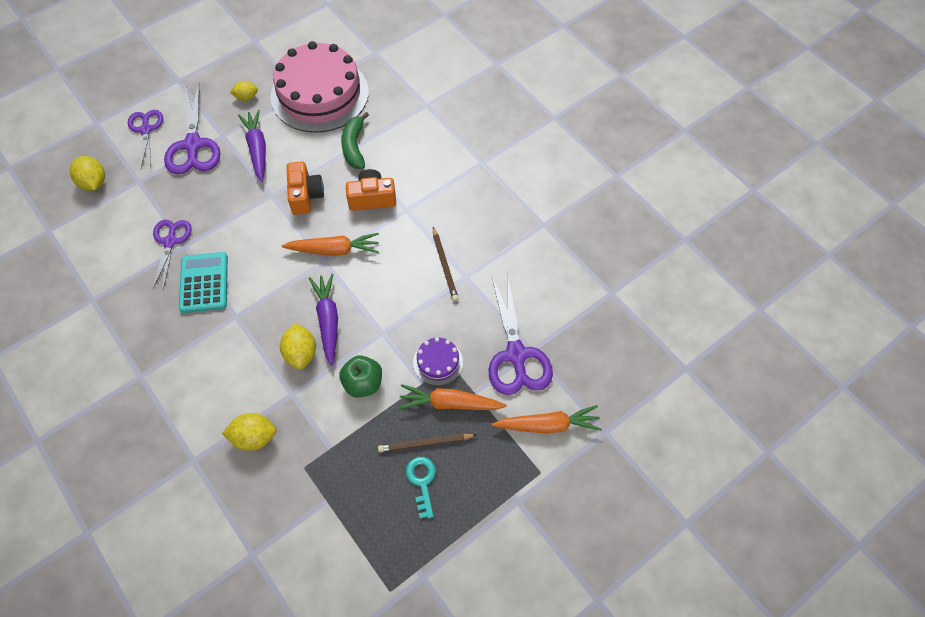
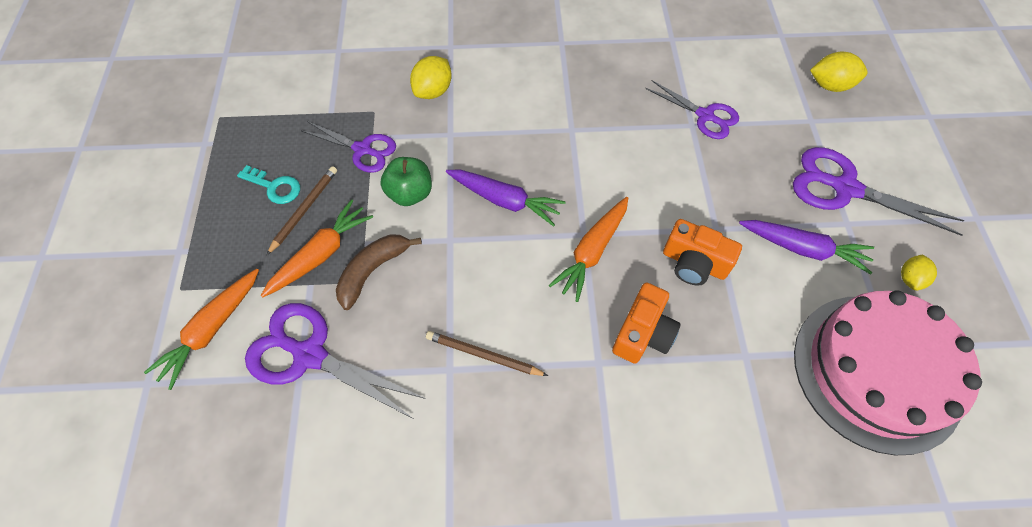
camera: 125 degrees right, 0 degrees up
purple scissors [128,110,163,169] -> purple scissors moved to [302,121,396,173]
turquoise calculator [179,252,228,313] -> none
yellow lemon [280,323,316,370] -> none
green banana [341,112,369,169] -> none
purple cake [413,337,463,386] -> brown banana [336,235,422,310]

